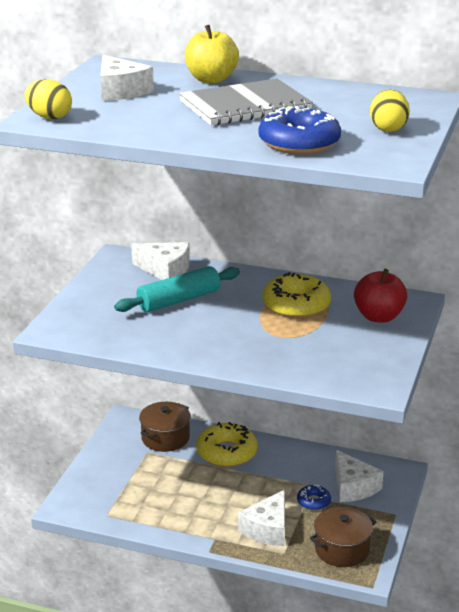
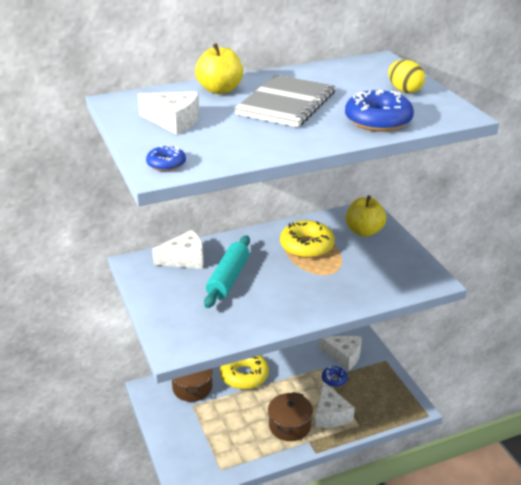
camera: 40 degrees left, 5 degrees up
yellow egg [25,79,72,119] -> blue donut [146,145,186,171]
brown pot [310,507,376,567] -> brown pot moved to [268,392,313,441]
red apple [354,269,407,323] -> yellow apple [346,195,386,237]

